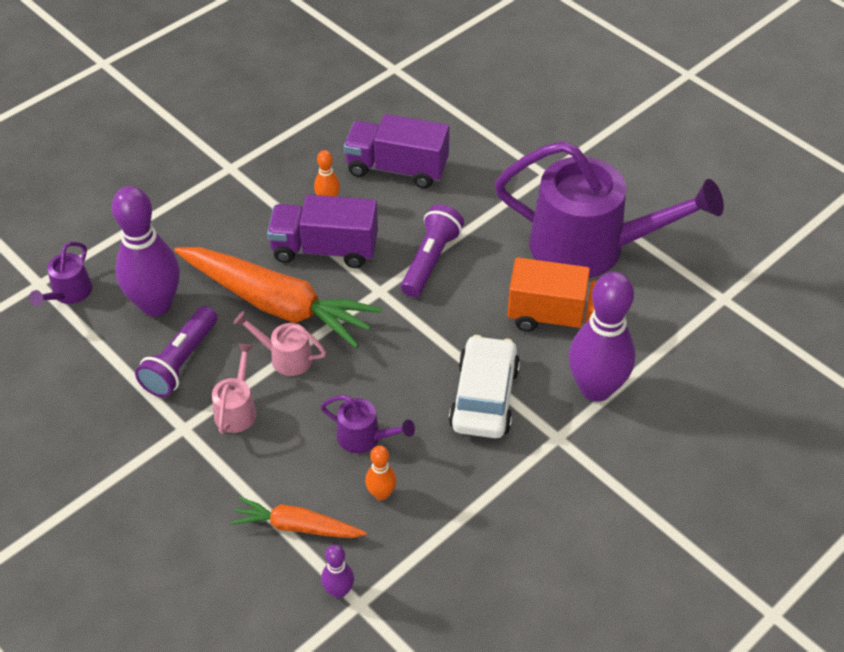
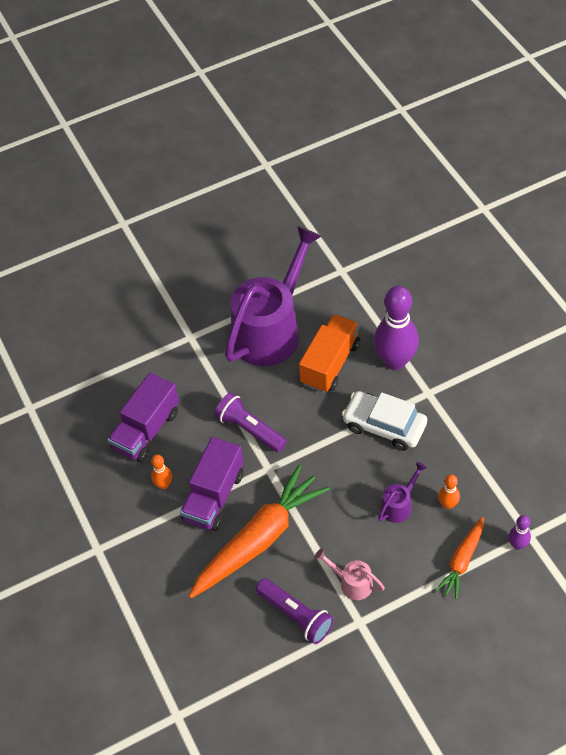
camera: 70 degrees left, 5 degrees up
purple watering can [29,242,92,306] -> none
purple bowling pin [112,186,180,316] -> none
pink watering can [233,311,326,376] -> none

